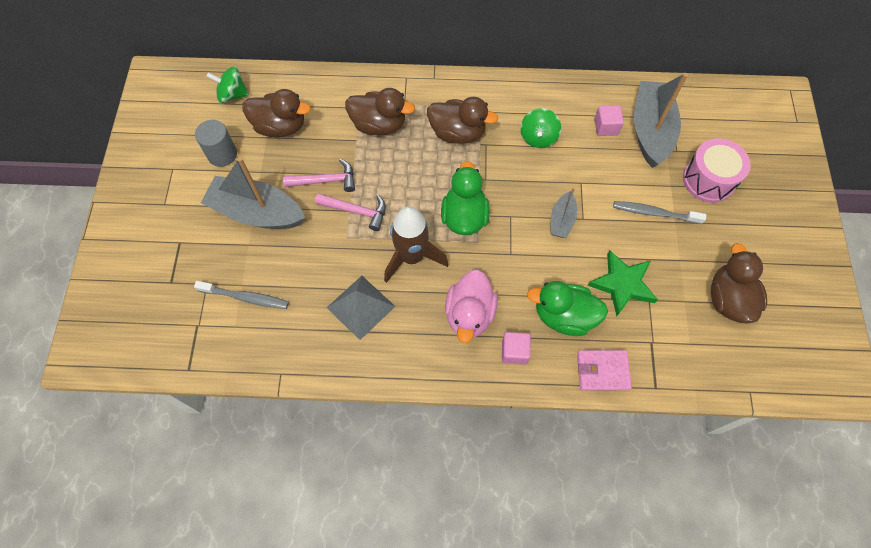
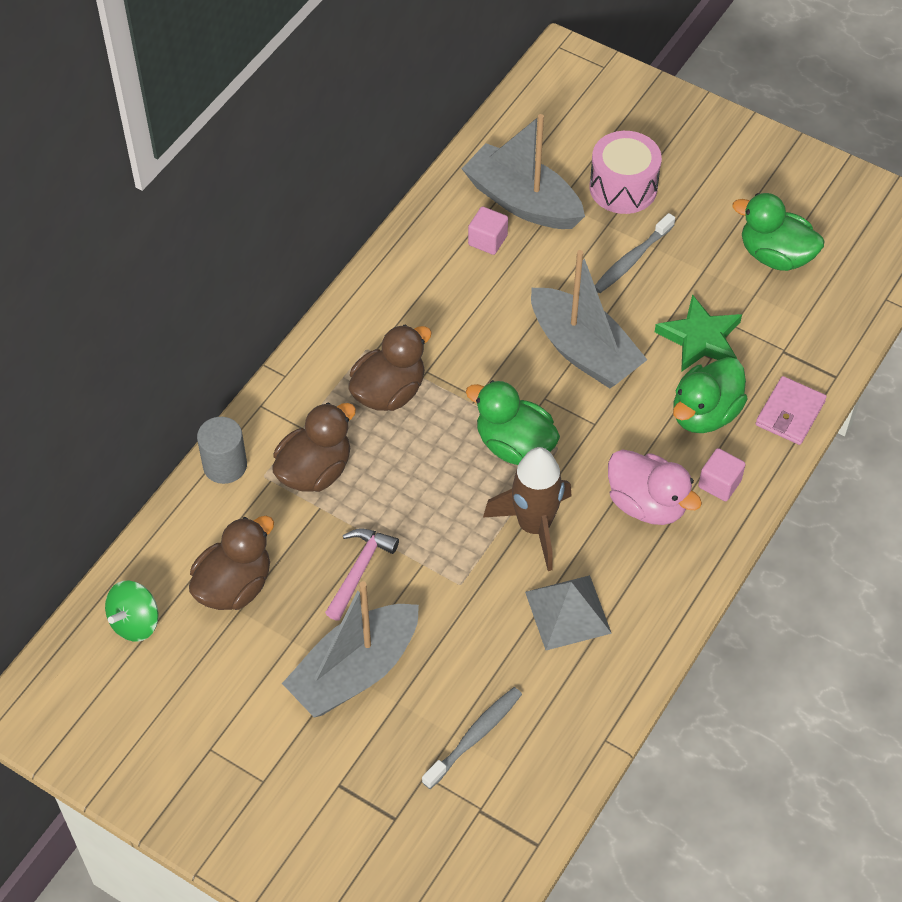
camera: 60 degrees left, 10 degrees down
grey cylinder [195,120,237,167] -> grey cylinder moved to [197,417,247,484]
pink hammer [315,193,386,231] -> none
green spinning top [520,108,561,148] -> none
grey boat [550,187,577,238] -> grey boat [531,250,648,388], size x1.96
brown duck [711,243,767,324] -> green duck [732,193,824,271]

